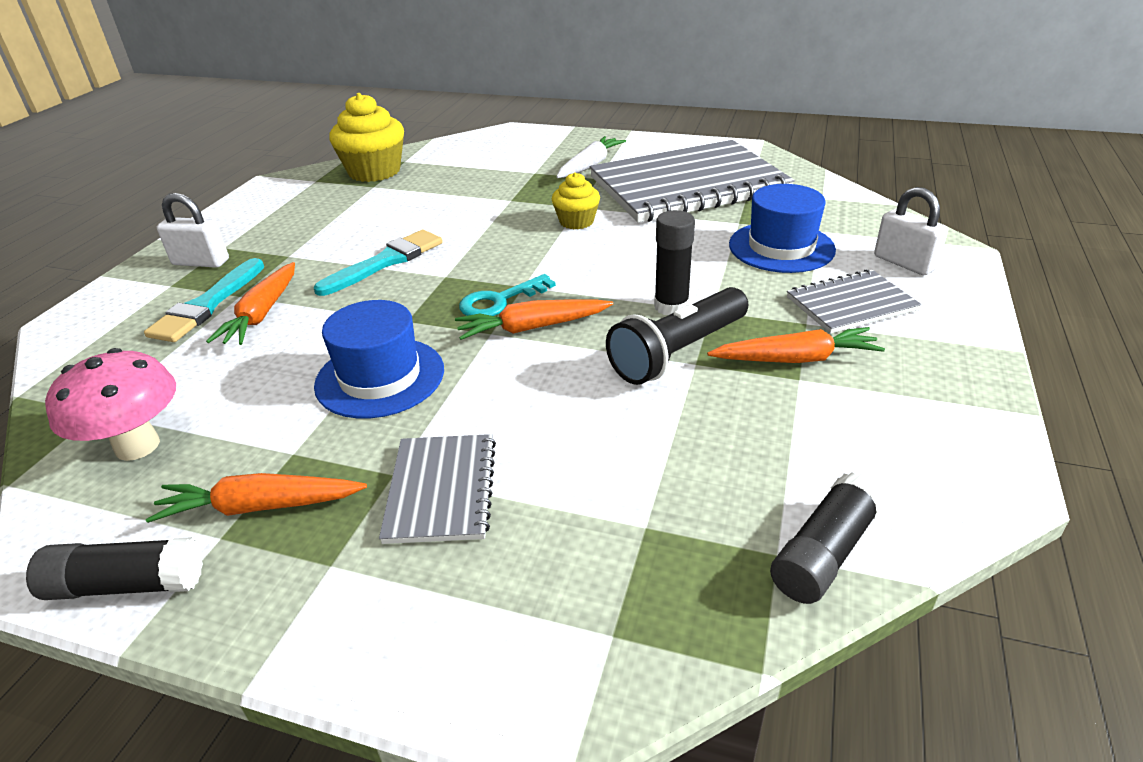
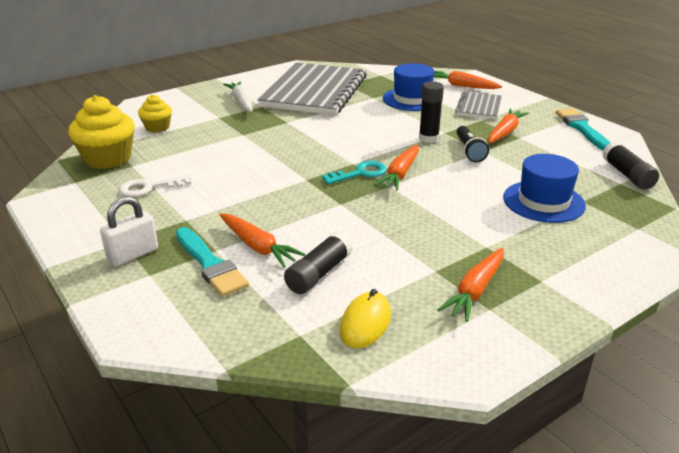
camera: 55 degrees left, 5 degrees down
black glue stick [26,537,203,600] -> black glue stick moved to [284,232,353,294]
pink mushroom [45,348,176,461] -> yellow mouse [340,289,391,348]
turquoise brush [314,229,443,296] -> turquoise brush moved to [556,109,610,150]
blue hat [314,300,444,419] -> blue hat moved to [503,154,586,223]
grey notebook [379,434,496,544] -> none
turquoise key [459,274,556,316] -> turquoise key turned 120 degrees counterclockwise [322,161,387,184]
yellow cupcake [552,172,600,229] -> yellow cupcake moved to [138,94,172,132]
black flashlight [606,287,748,385] -> black flashlight [456,126,489,162], size x0.66
white padlock [874,187,948,275] -> orange carrot [434,71,502,89]
none -> white key [119,175,191,197]

